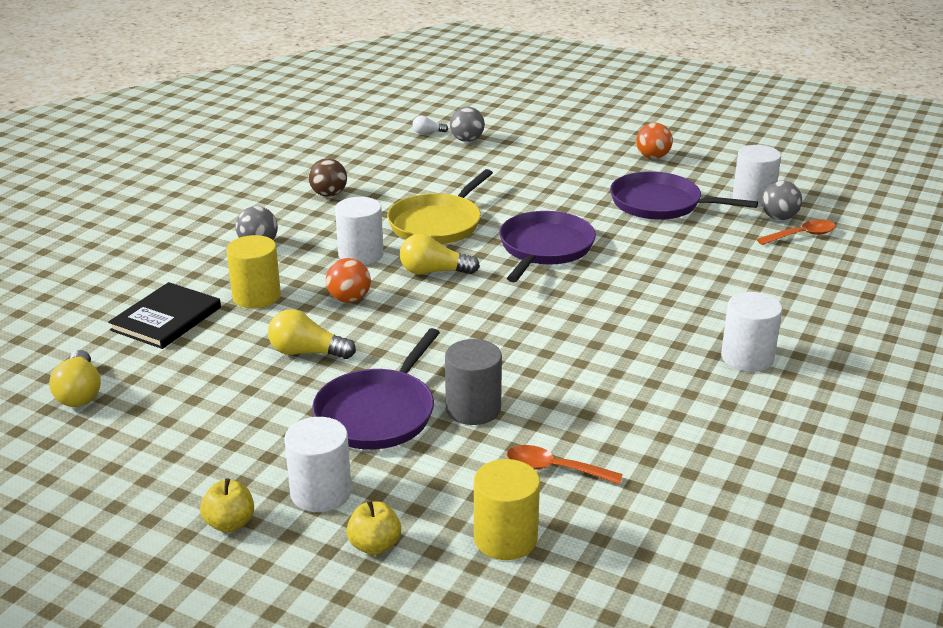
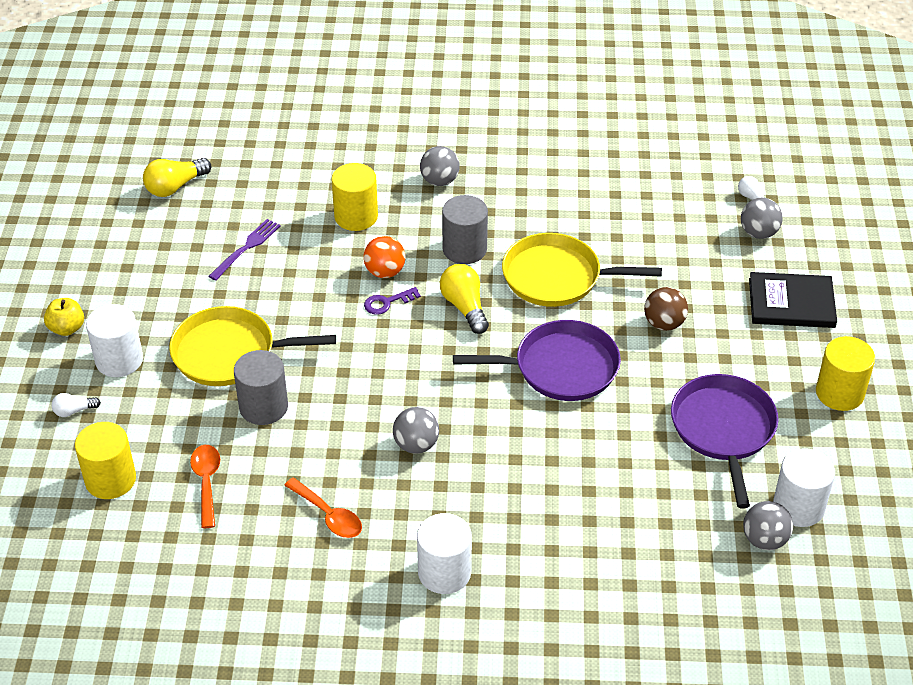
camera: 65 degrees right, 15 degrees up
black book [108,282,221,349] -> black book moved to [749,272,837,328]
yellow light bulb [268,309,356,359] -> none
brown ball [309,158,347,197] -> brown ball moved to [644,287,688,331]
purple pan [312,328,440,449] -> yellow pan [169,306,336,386]
white cylinder [335,197,384,265] -> grey cylinder [442,195,488,264]
yellow apple [347,500,401,555] -> white light bulb [52,393,101,417]
orange ball [636,123,673,159] -> yellow cylinder [816,336,875,411]
orange spoon [757,219,836,245] -> orange spoon moved to [284,478,362,538]
none -> purple fork [209,219,281,281]
none -> purple key [364,287,421,315]
none -> grey ball [393,407,439,454]

